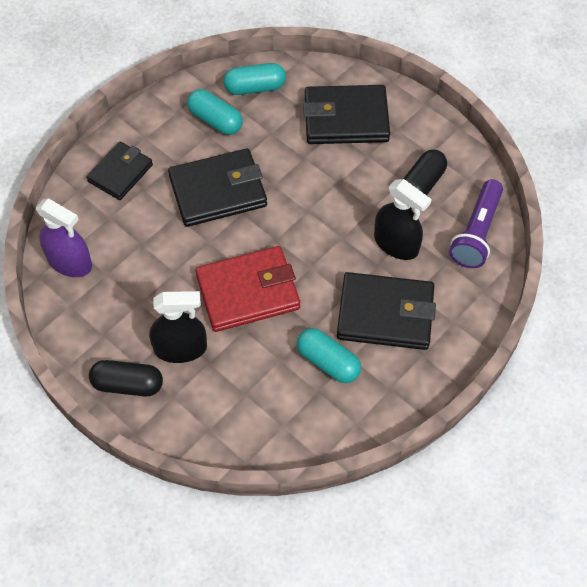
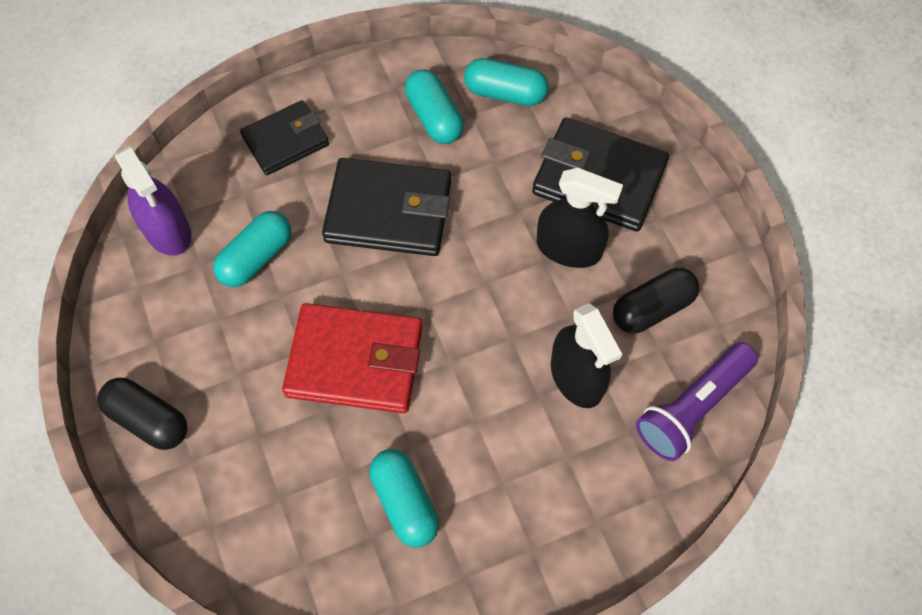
camera: 25 degrees right, 5 degrees up
black spray bottle [149,291,207,363] -> black spray bottle moved to [537,168,623,268]
black wallet [337,272,436,350] -> none
none -> turquoise capsule [213,211,291,287]

